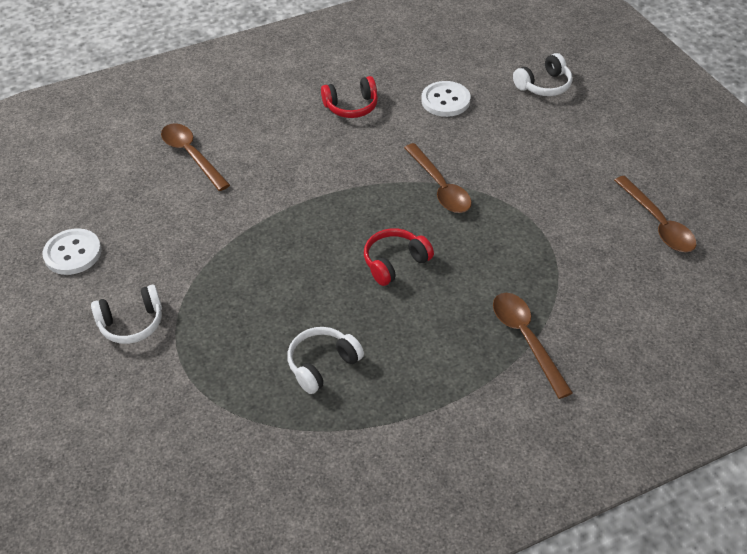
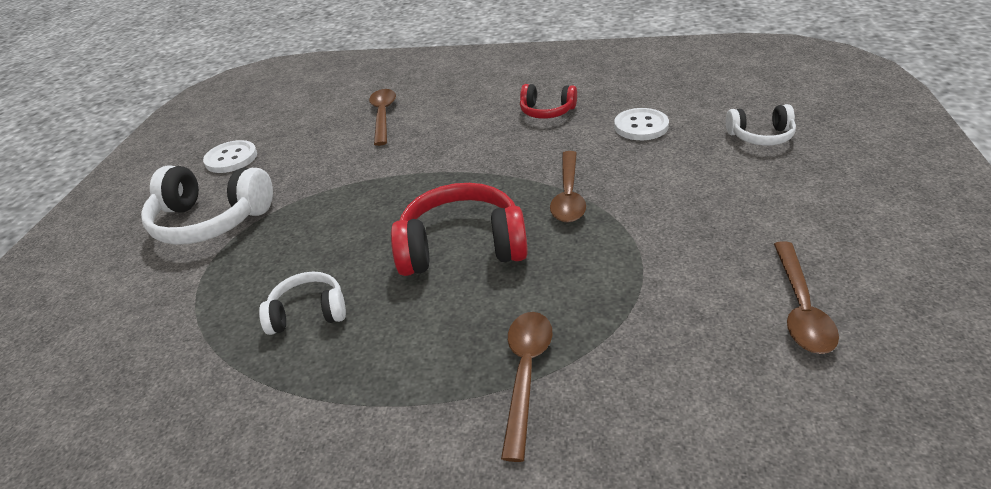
camera: 35 degrees right, 10 degrees down
white headphones [91,285,162,344] -> white headphones [141,166,273,245], size x1.76
red headphones [364,228,434,286] -> red headphones [391,183,528,276], size x1.76

